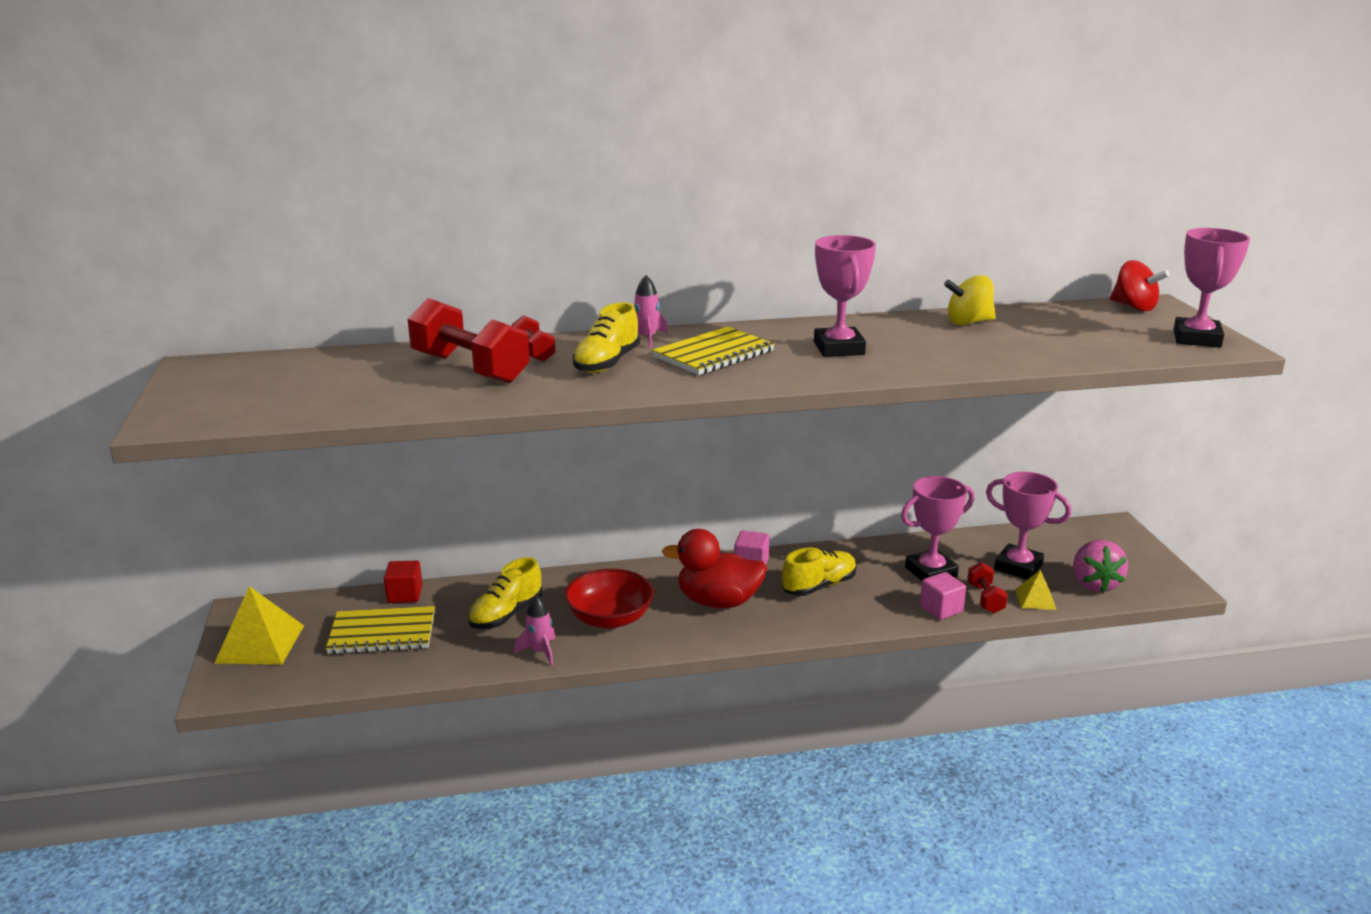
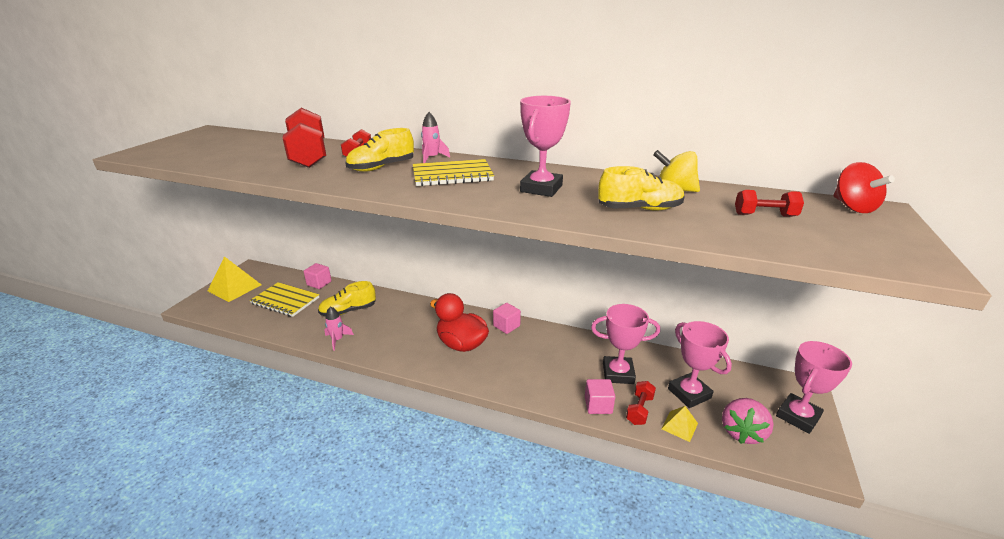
camera: 30 degrees right, 5 degrees up
red cube [384,561,423,603] -> pink cube [304,263,332,289]
red bowl [564,569,654,629] -> none
yellow shoe [782,548,857,596] -> yellow shoe moved to [598,166,685,210]
pink trophy [1173,228,1250,348] -> pink trophy moved to [776,341,852,434]
none -> red dumbbell [735,190,804,217]

